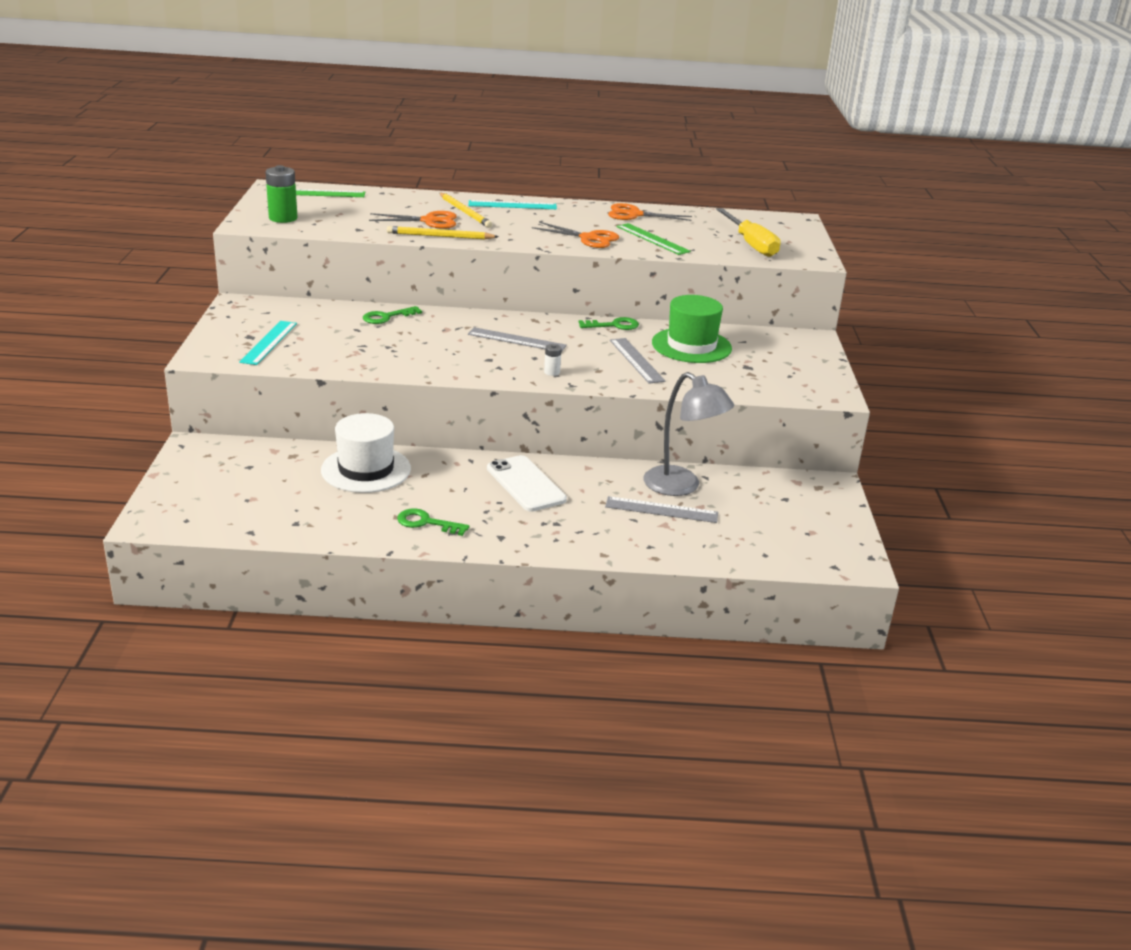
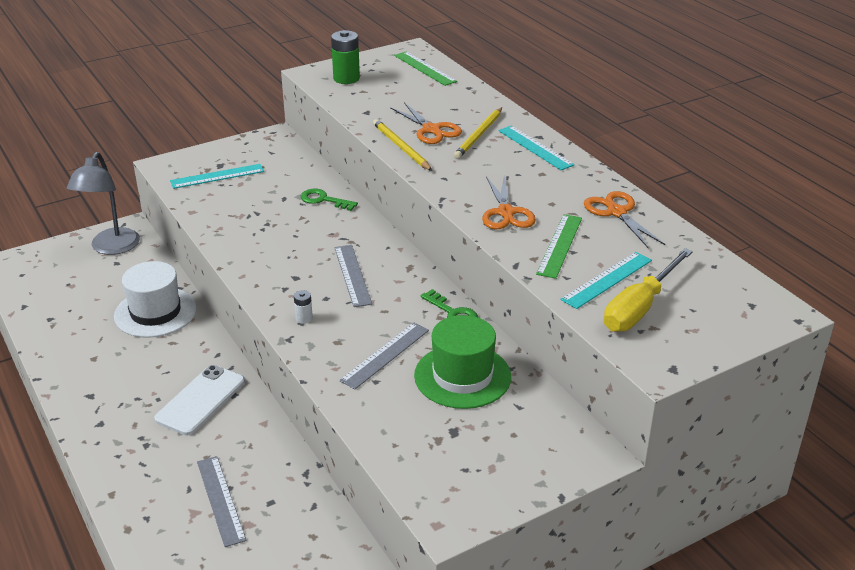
camera: 60 degrees right, 5 degrees up
green key [397,509,469,536] -> none
grey lamp [644,372,734,496] -> grey lamp moved to [67,152,140,255]
none -> turquoise ruler [560,252,652,309]

